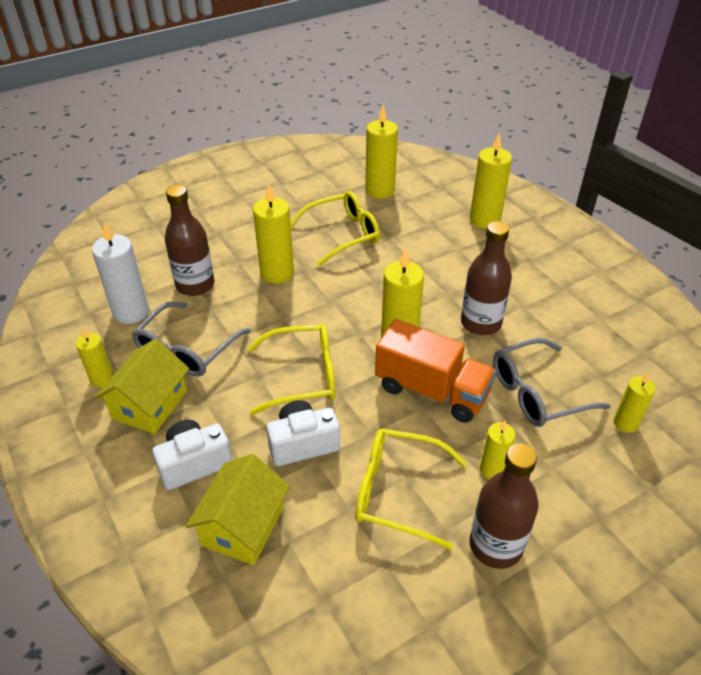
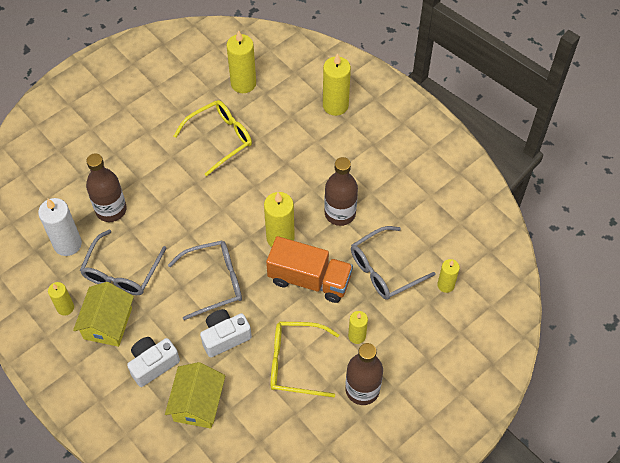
camera: 10 degrees left, 15 degrees up
yellow glasses [247,324,335,415] -> grey glasses [168,240,242,320]
yellow candle [253,184,294,284] -> none

